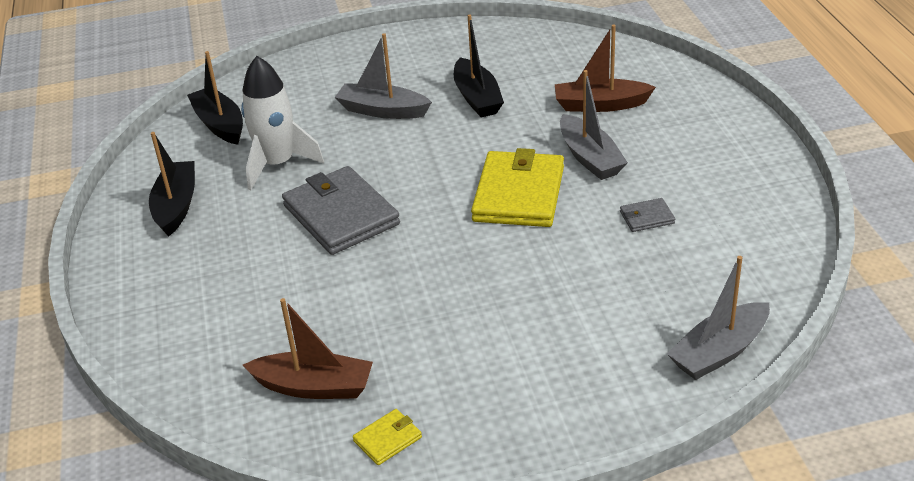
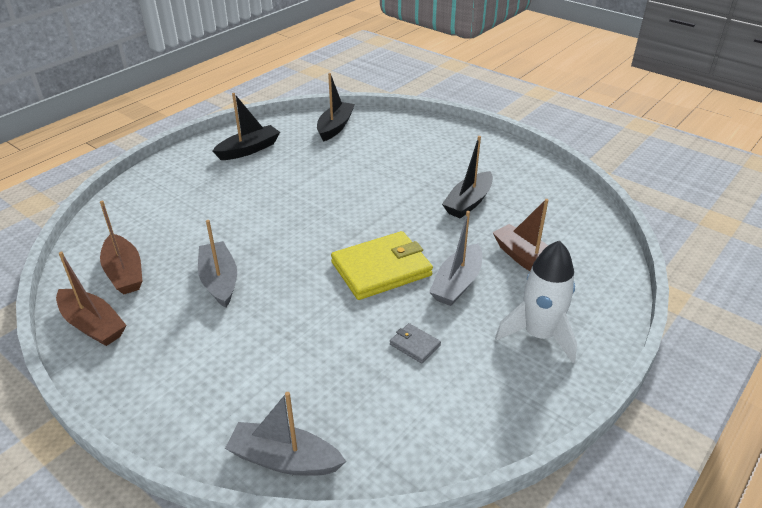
camera: 50 degrees right, 0 degrees up
white rocket [241,56,324,190] -> white rocket moved to [495,240,577,363]
grey wallet [282,166,400,255] -> none
grey boat [335,33,432,119] -> grey boat moved to [198,220,237,308]
yellow wallet [353,409,422,465] -> brown boat [56,252,127,346]

